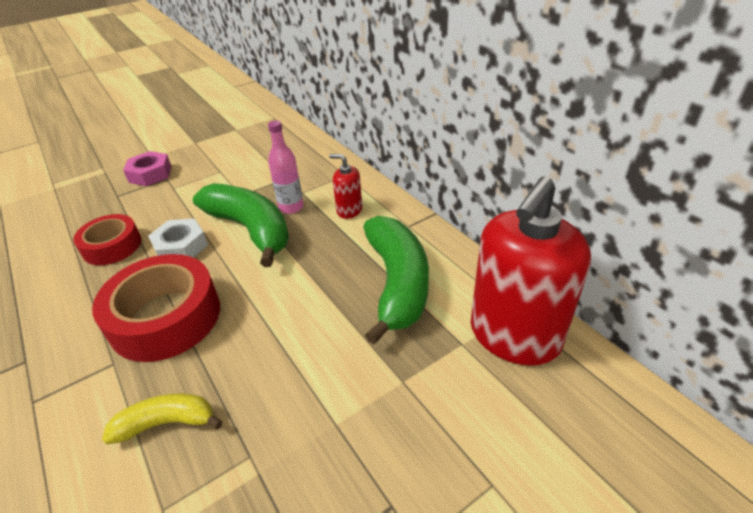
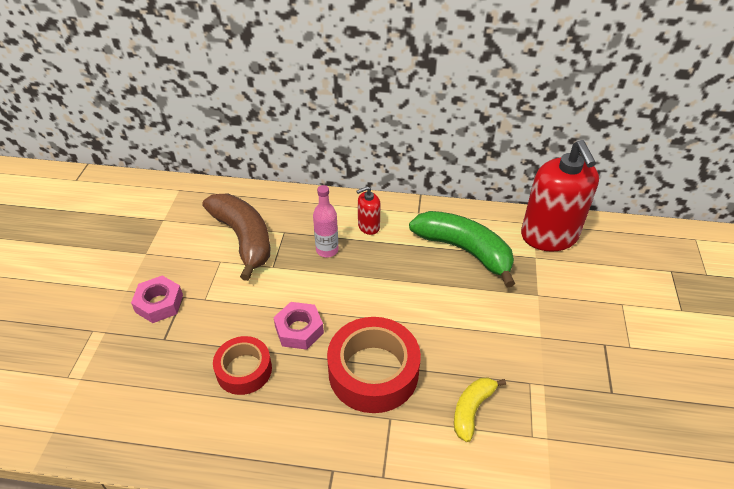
camera: 50 degrees left, 5 degrees up
white nut [148,218,208,258] -> pink nut [273,302,324,350]
green banana [193,183,289,267] -> none
none -> brown banana [202,194,270,281]

